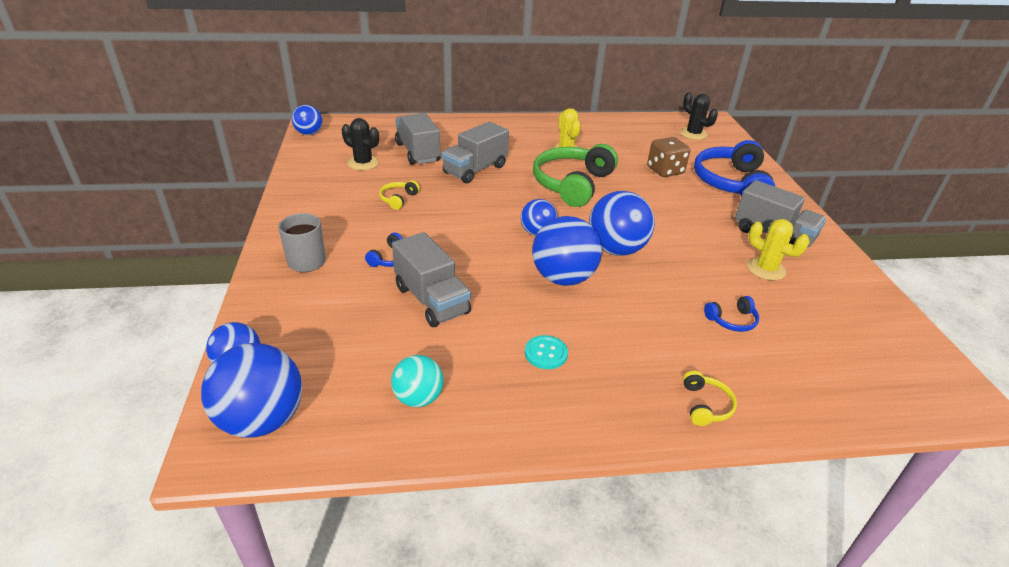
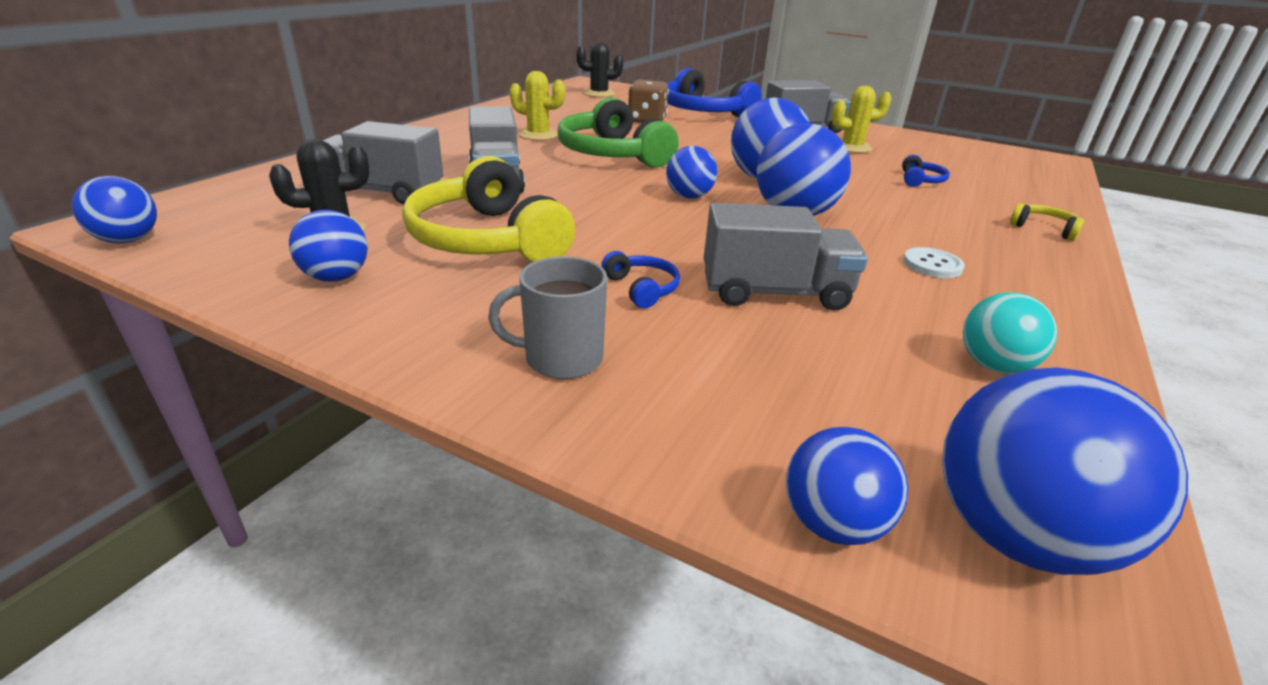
camera: 55 degrees left, 5 degrees down
yellow headphones [379,180,420,210] -> yellow headphones [402,156,575,262], size x2.35
turquoise button [525,335,568,369] -> white button [903,247,965,278]
none -> blue ball [289,210,368,282]

